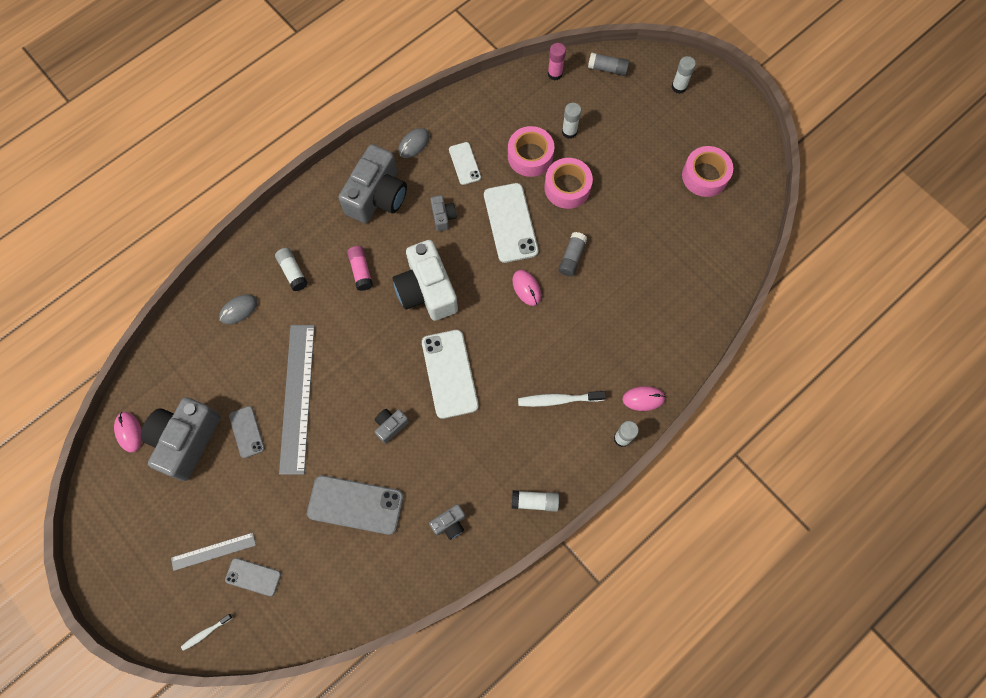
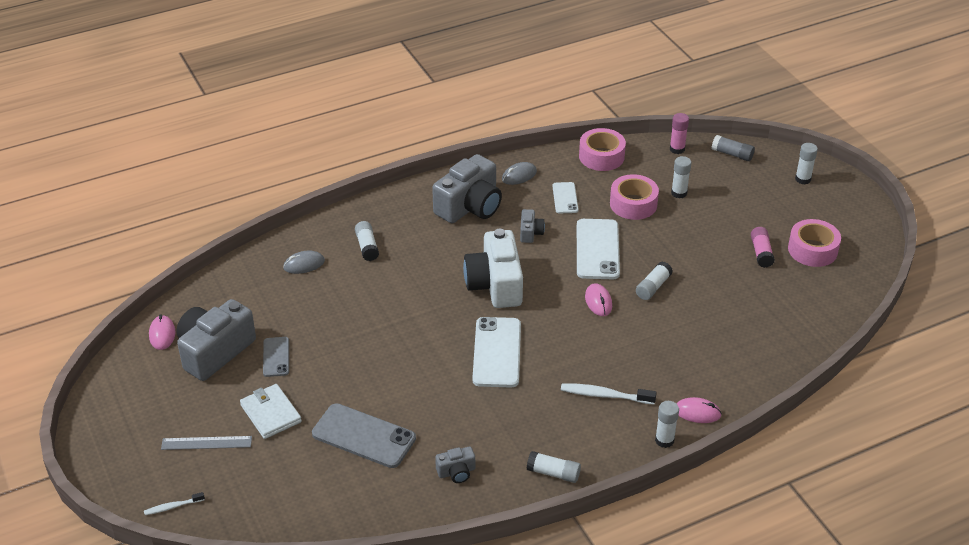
camera: 15 degrees right, 30 degrees down
grey phone [225,558,281,596] -> none
grey ruler [279,325,315,475] -> none
pink glue stick [347,246,373,291] -> pink glue stick moved to [751,227,775,268]
grey camera [375,409,409,444] -> none
pink tape [544,158,593,209] -> pink tape moved to [579,128,626,171]
grey glue stick [559,232,587,276] -> white glue stick [636,261,673,300]
none -> white wallet [240,384,302,439]

